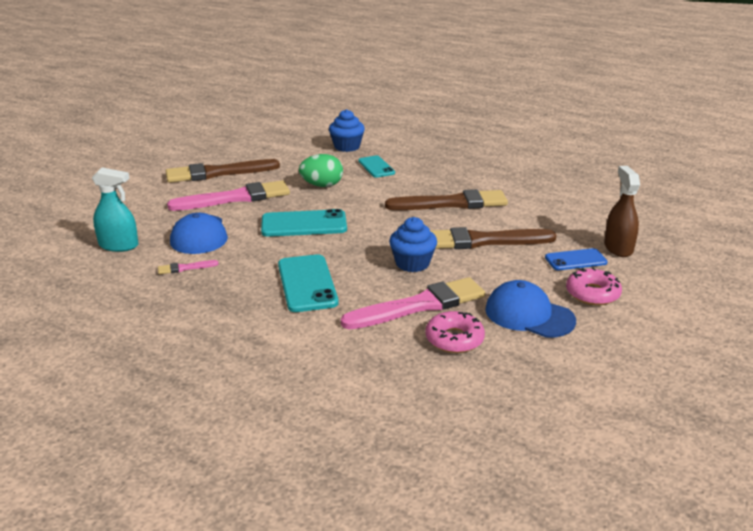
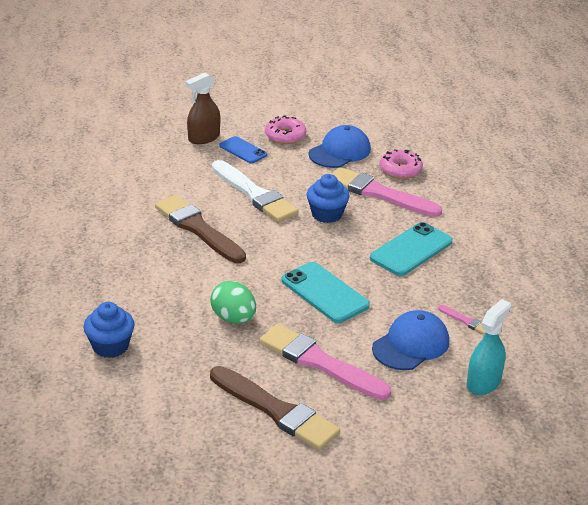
camera: 125 degrees left, 5 degrees up
turquoise spray bottle [92,167,139,252] -> turquoise spray bottle turned 60 degrees clockwise [467,299,511,395]
turquoise phone [358,155,395,178] -> none
brown brush [430,227,557,249] -> white brush [212,160,299,222]
blue cap [485,280,576,338] -> blue cap turned 135 degrees counterclockwise [308,125,371,168]

